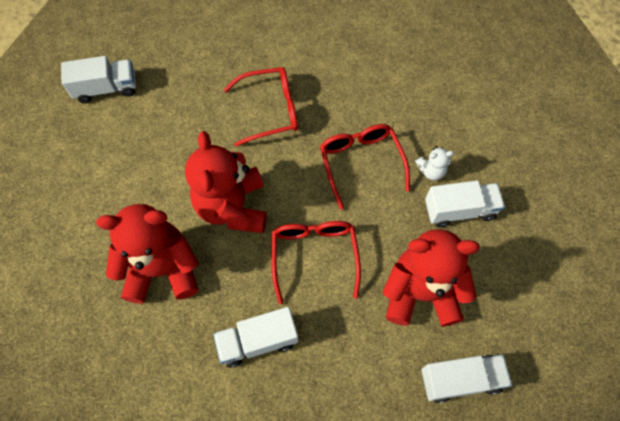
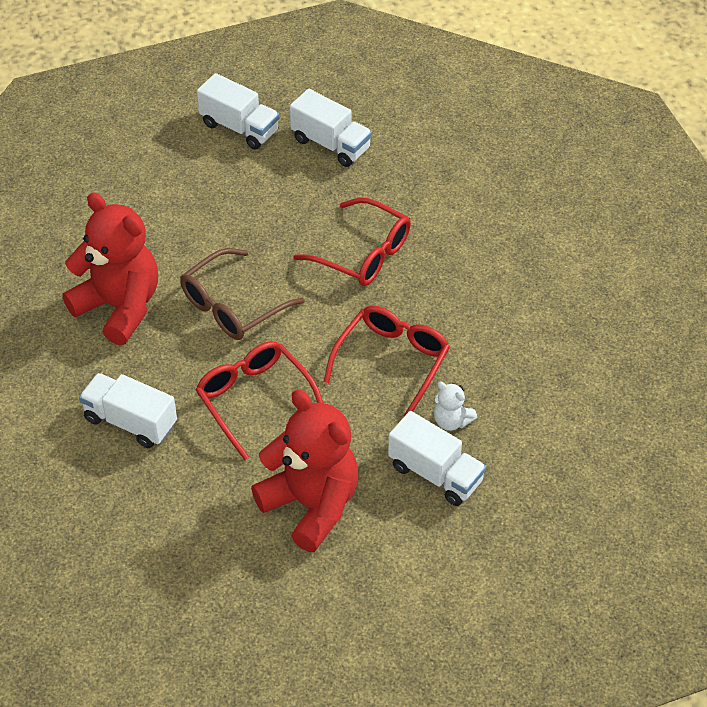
camera: 45 degrees right, 15 degrees down
red teddy bear [185,131,267,233] -> brown glasses [180,248,305,340]
red glasses [272,221,361,304] -> red glasses turned 75 degrees counterclockwise [196,341,323,460]
white truck [421,354,512,403] -> white truck moved to [290,89,372,167]

